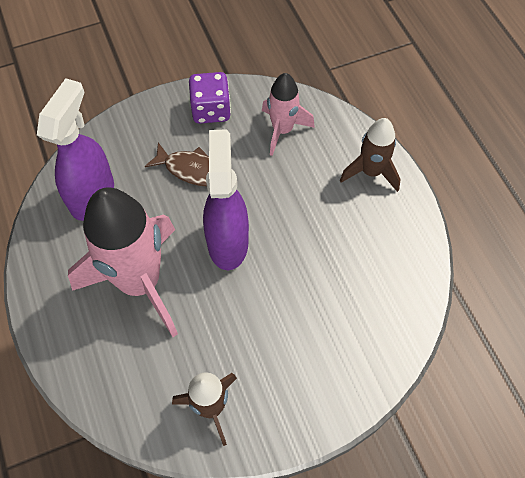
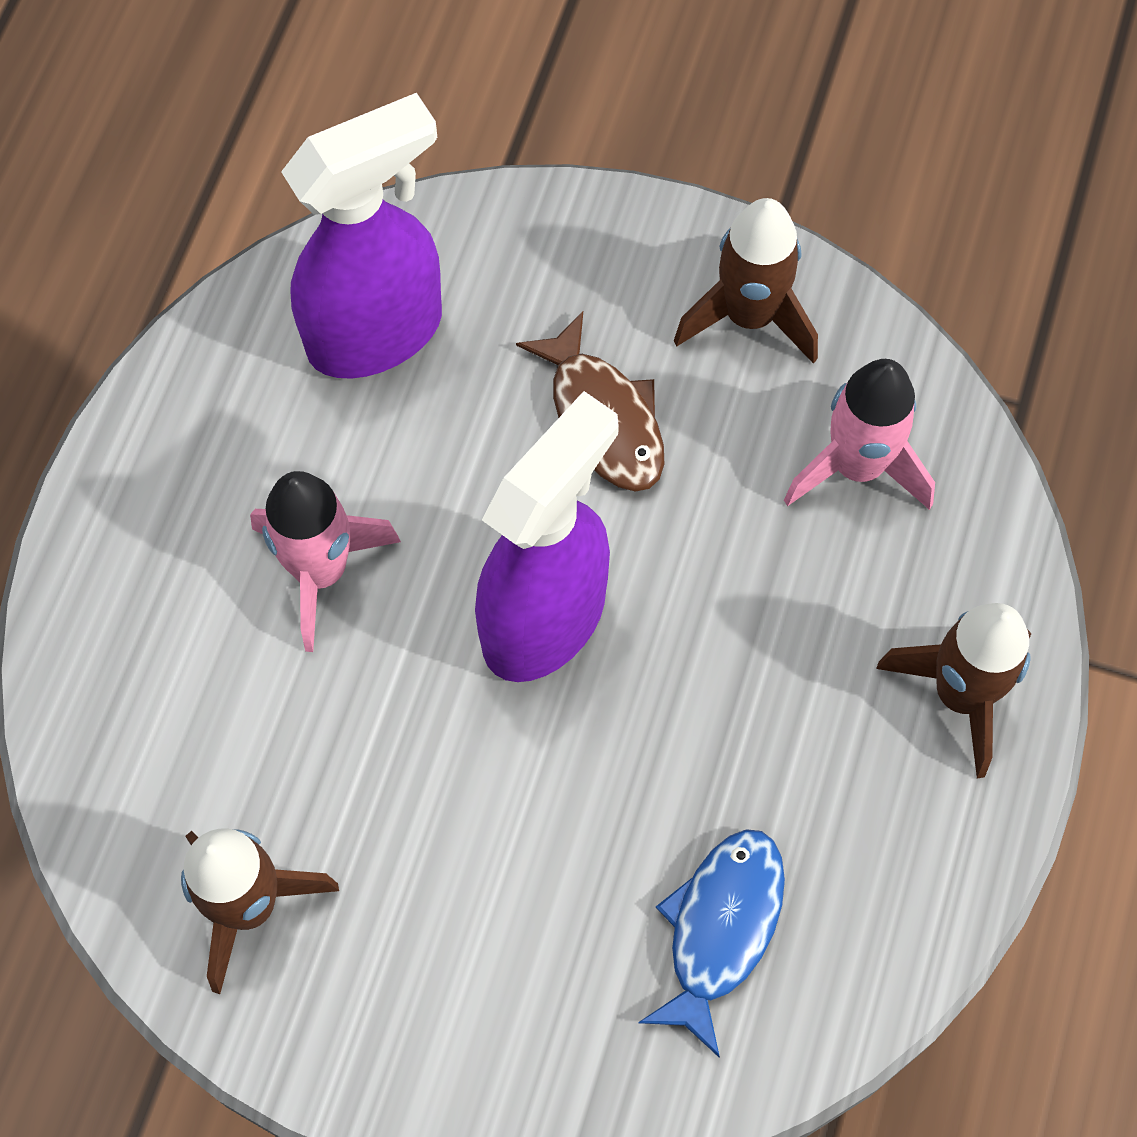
camera: 40 degrees right, 5 degrees up
pink rocket [68,188,178,337] -> pink rocket [250,471,401,652], size x0.54
purple dice [189,72,231,124] -> brown rocket [674,198,818,364]
none -> blue fish [638,829,785,1058]

